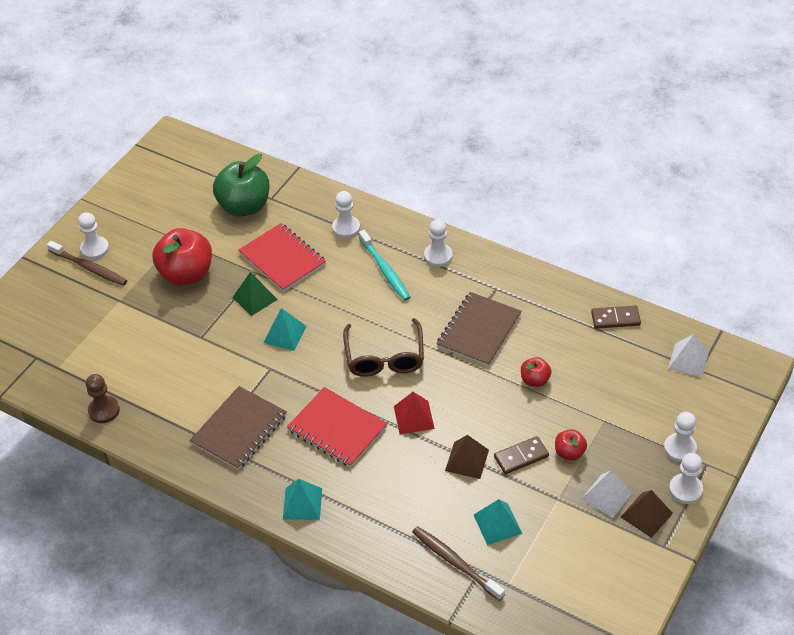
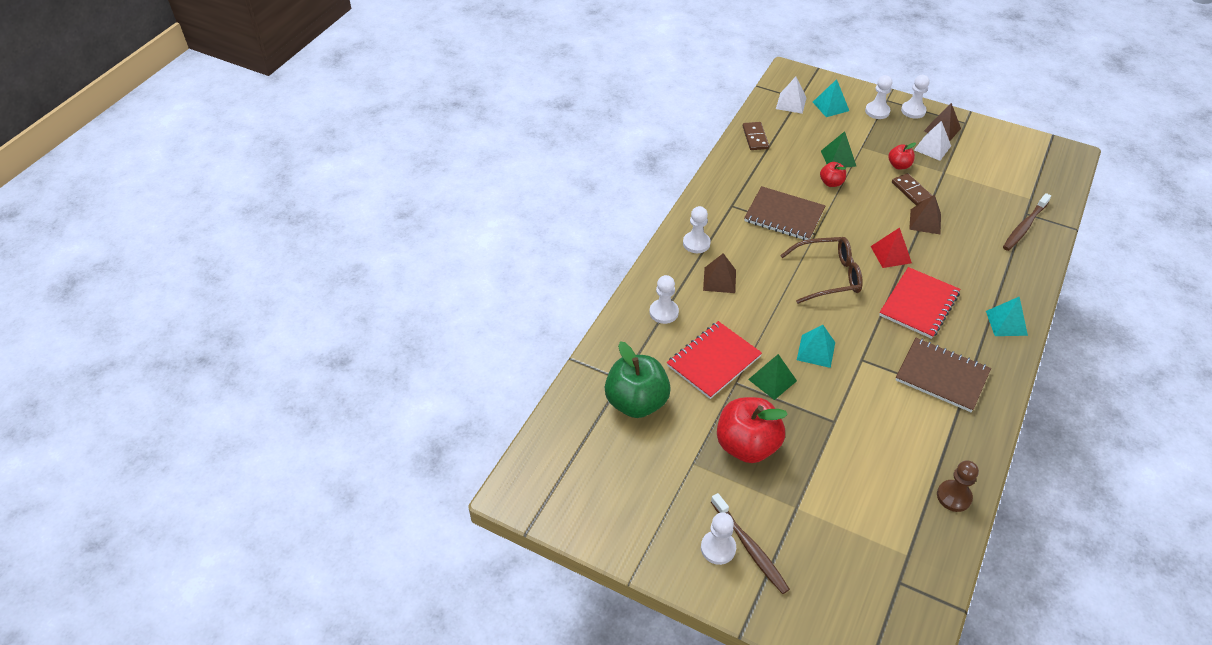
camera: 95 degrees left, 0 degrees up
brown toothbrush [47,241,127,286] -> brown toothbrush turned 120 degrees clockwise [711,493,790,594]
turquoise toothbrush [359,230,410,301] -> brown pyramid [703,253,736,293]
turquoise pyramid [474,499,522,545] -> turquoise pyramid moved to [813,79,849,117]
none -> green pyramid [821,131,856,168]

